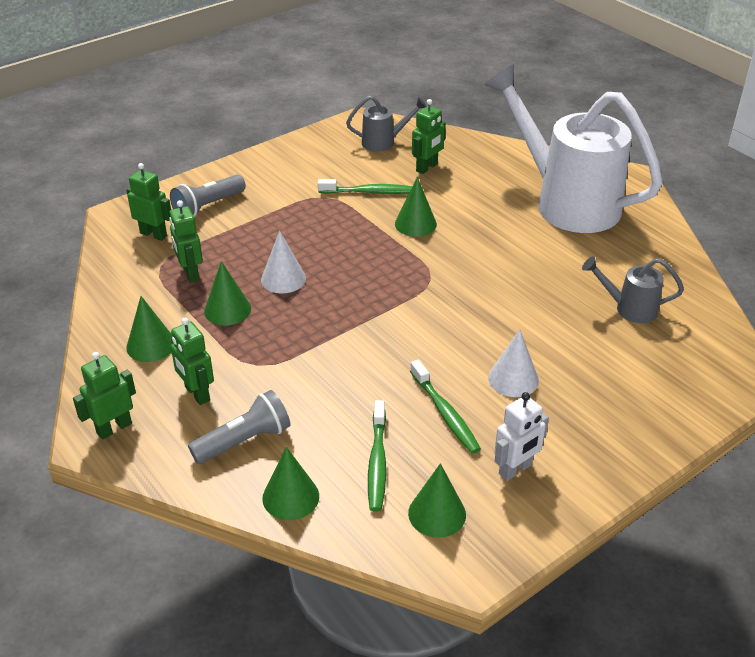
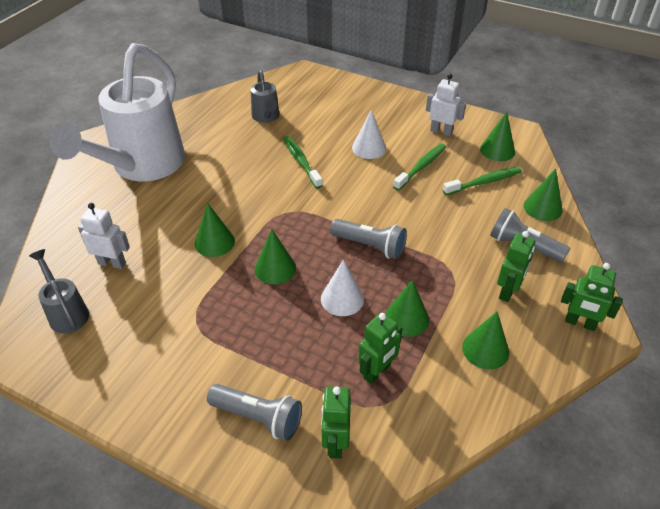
camera: 115 degrees left, 5 degrees up
green toothbrush [318,179,412,194] -> green toothbrush moved to [283,136,323,189]
green robot [412,99,446,174] -> white robot [78,203,130,269]
none -> green cone [255,229,296,284]
none -> grey flashlight [330,219,407,259]

